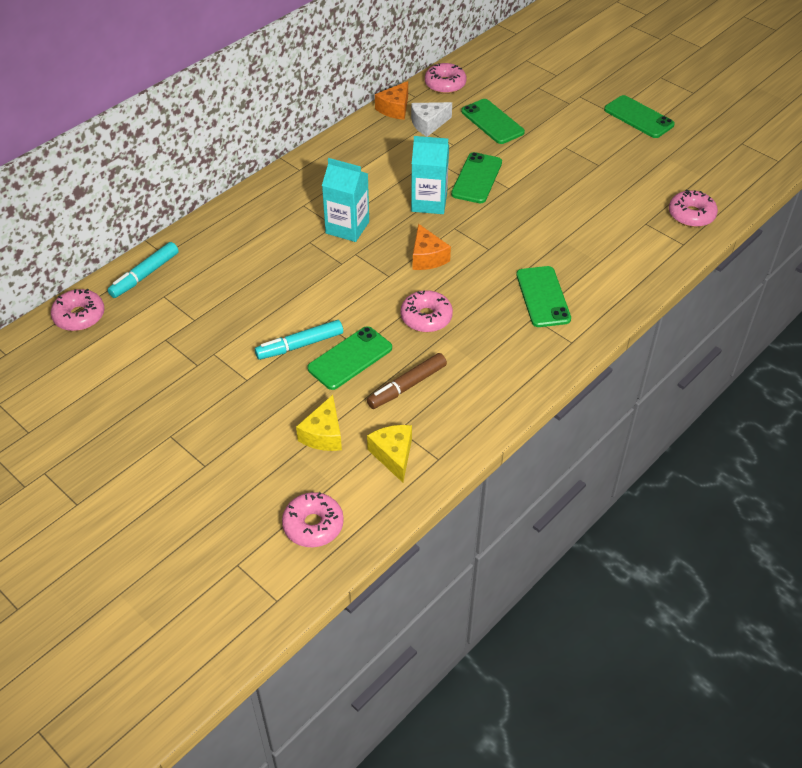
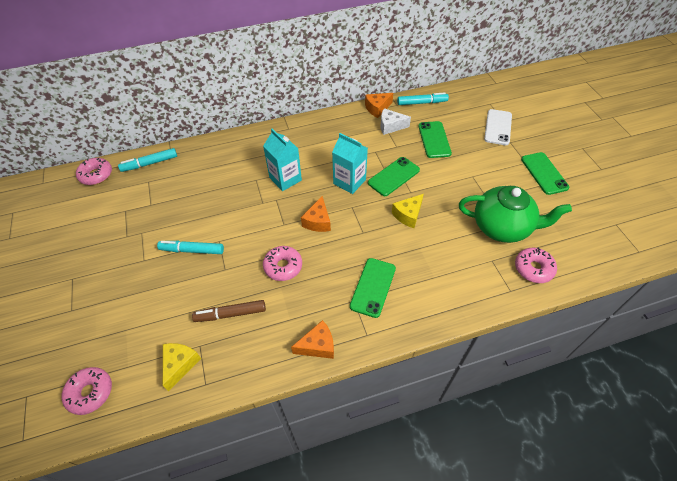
camera: 30 degrees right, 5 degrees up
yellow cheese [296,395,342,451] -> yellow cheese moved to [392,194,424,228]
green phone [307,326,392,390] -> none
pink donut [425,63,467,94] -> turquoise marker [397,92,449,105]
none -> orange cheese [291,320,334,359]
none -> green teapot [459,186,572,243]
none -> white phone [484,109,512,145]

